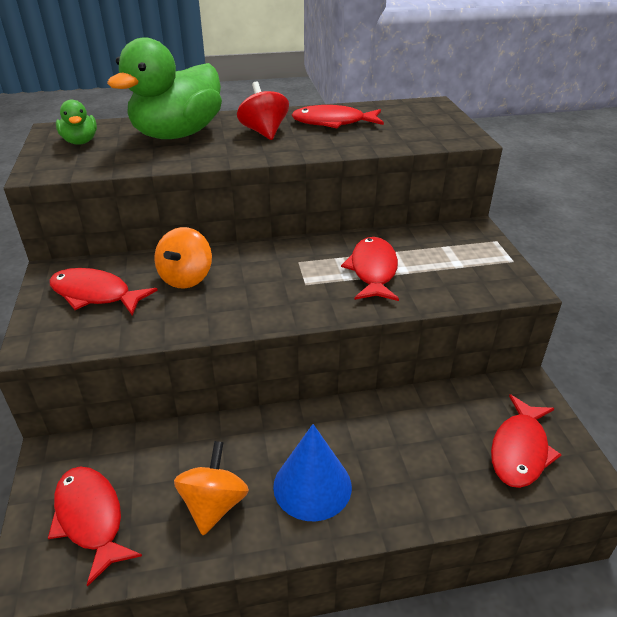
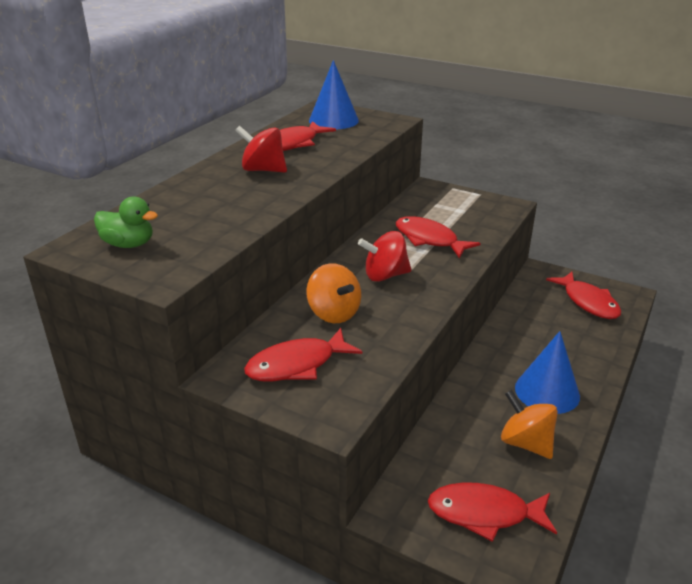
camera: 50 degrees left, 5 degrees down
green duck [107,38,222,139] -> none
none -> blue cone [309,60,359,129]
none -> red spinning top [358,231,412,282]

